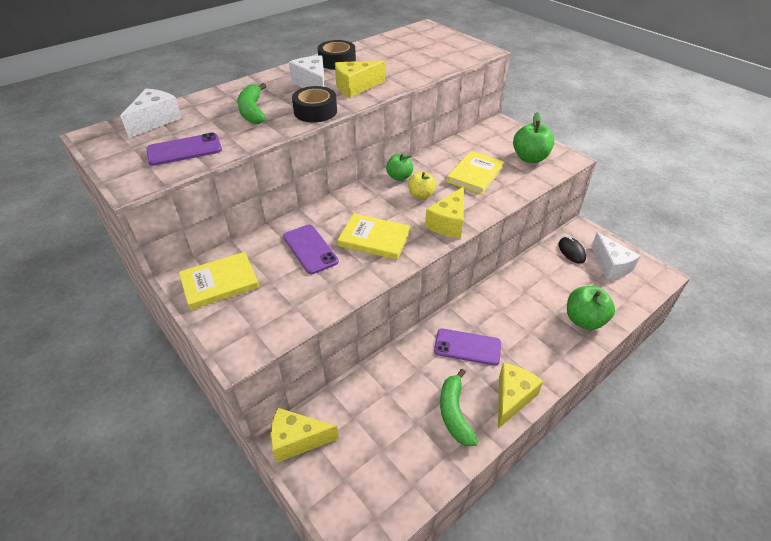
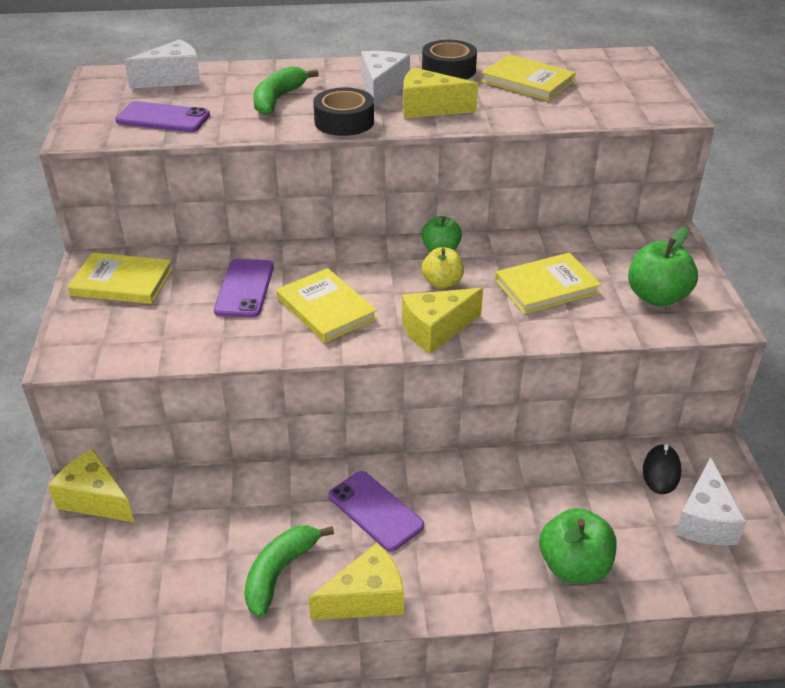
camera: 35 degrees right, 5 degrees down
none -> yellow book [481,54,576,101]

